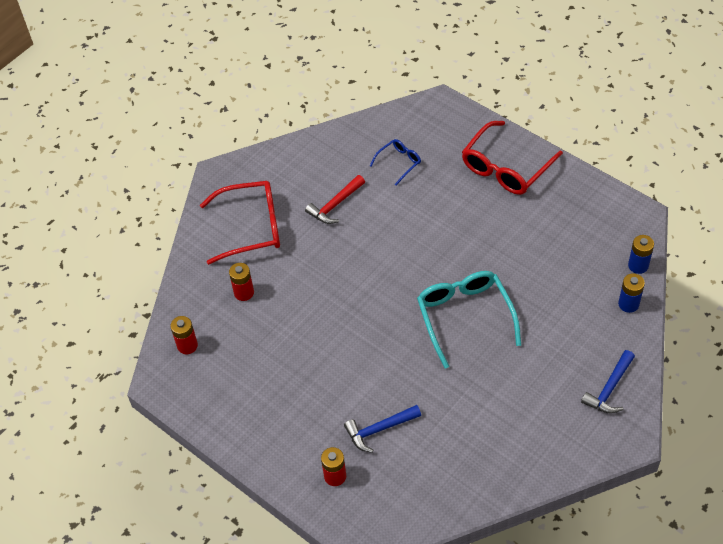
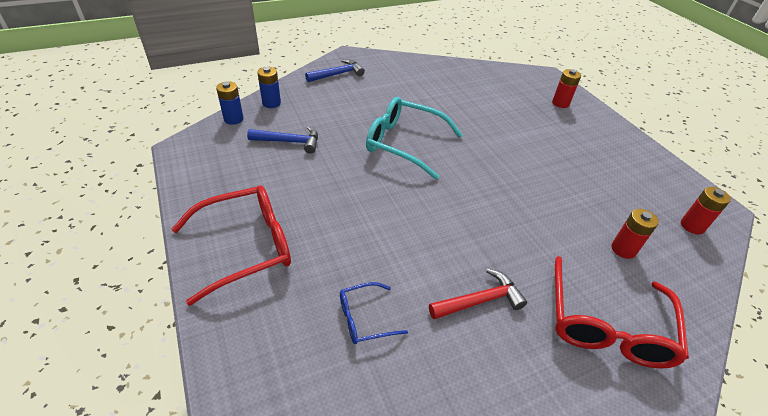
camera: 160 degrees left, 10 degrees down
red glasses [200,181,280,265] -> red glasses turned 90 degrees counterclockwise [555,256,689,369]
blue hammer [344,405,421,453] -> blue hammer moved to [247,126,318,154]
turquoise glasses [417,271,521,369] -> turquoise glasses turned 105 degrees clockwise [366,97,463,180]

